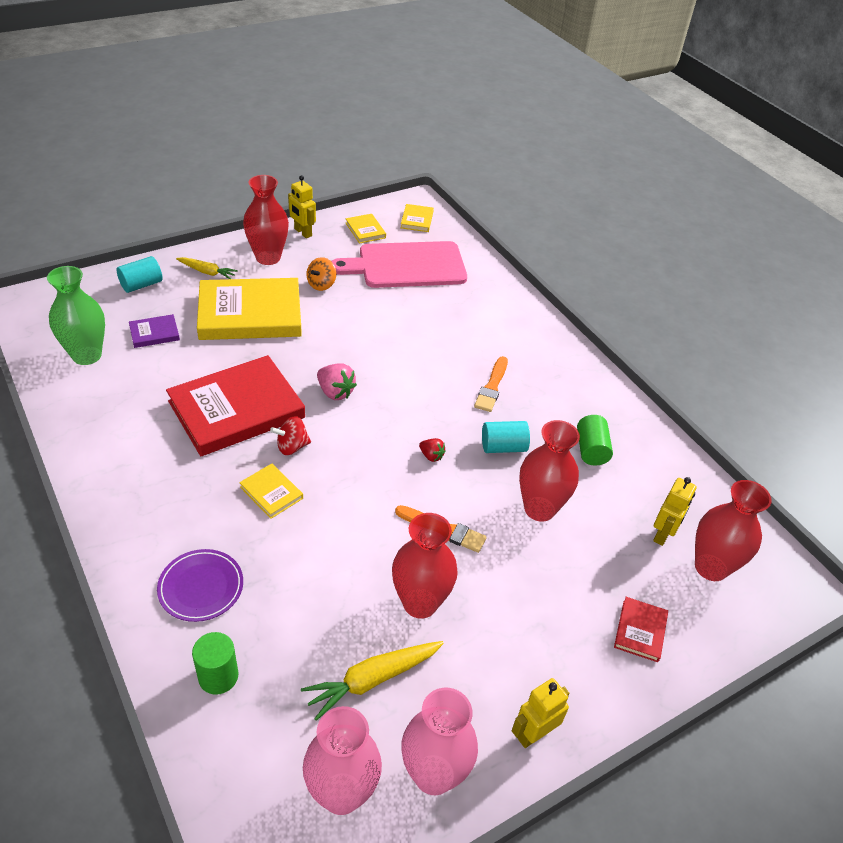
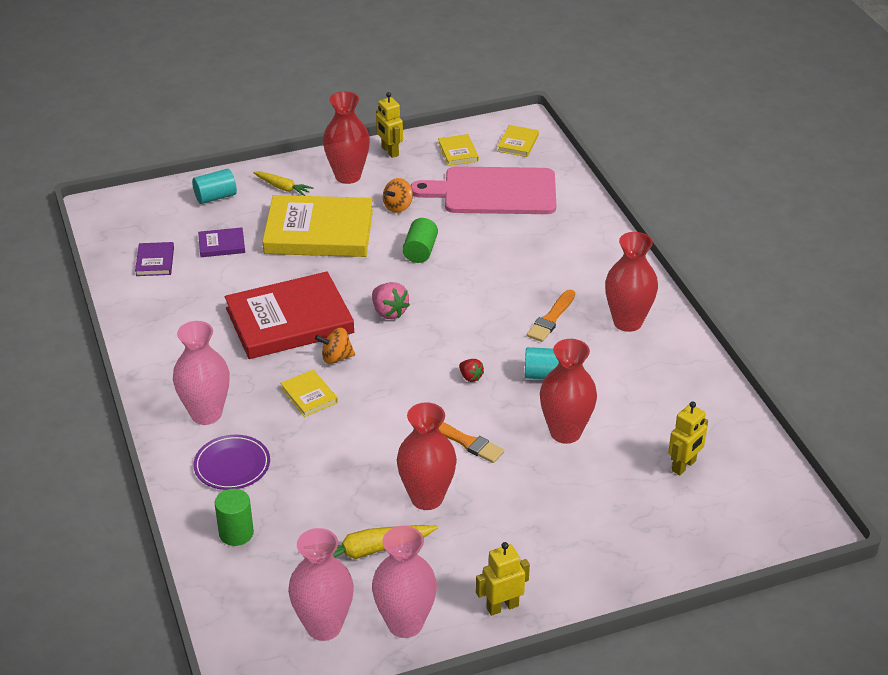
camera: 15 degrees right, 5 degrees down
green vase [47,266,105,365] -> purple book [135,242,174,276]
red spinning top [270,416,311,455] -> orange spinning top [315,328,355,364]
green cylinder [577,415,613,466] -> green cylinder moved to [402,218,438,263]
red book [614,597,668,662] -> none
red vase [695,480,772,581] -> red vase moved to [605,232,658,332]
none -> pink vase [173,321,230,425]

